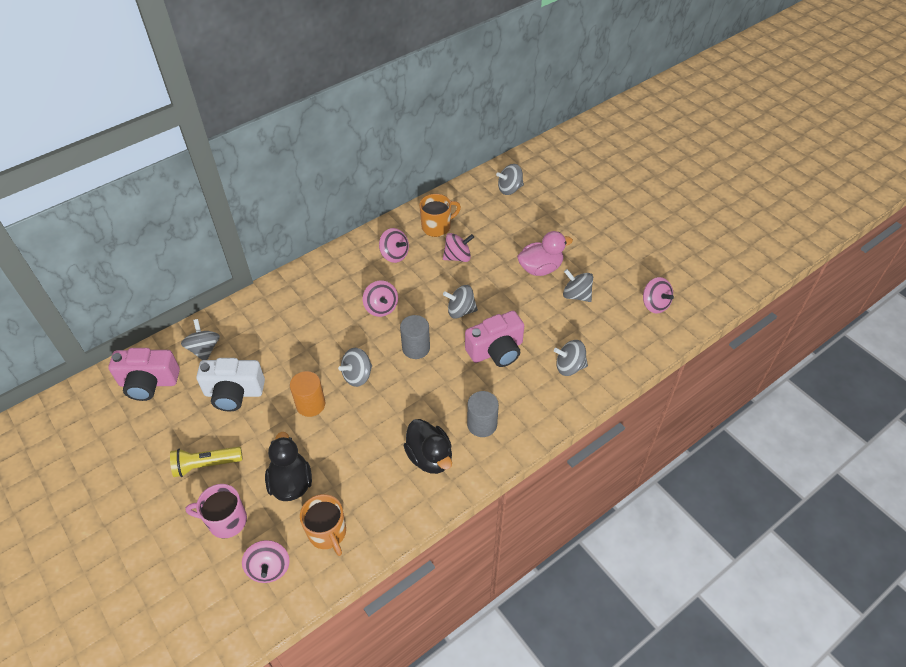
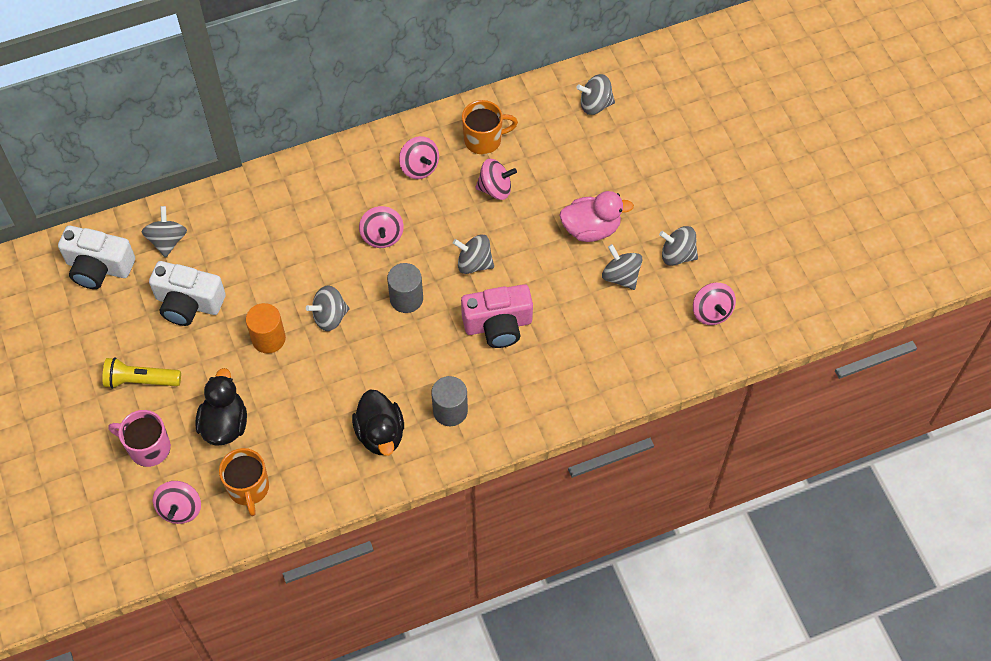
camera: 15 degrees right, 10 degrees up
pink camera [108,348,180,401] -> white camera [58,226,135,289]
grey spinning top [554,340,588,376] -> grey spinning top moved to [659,226,698,266]

